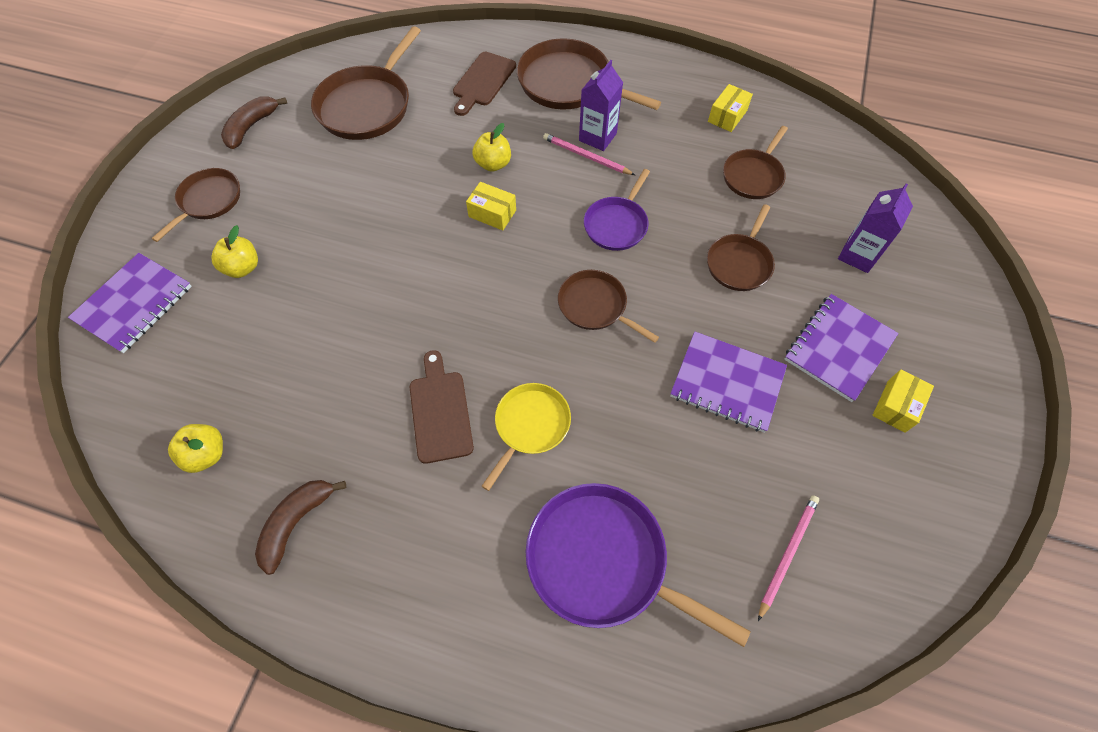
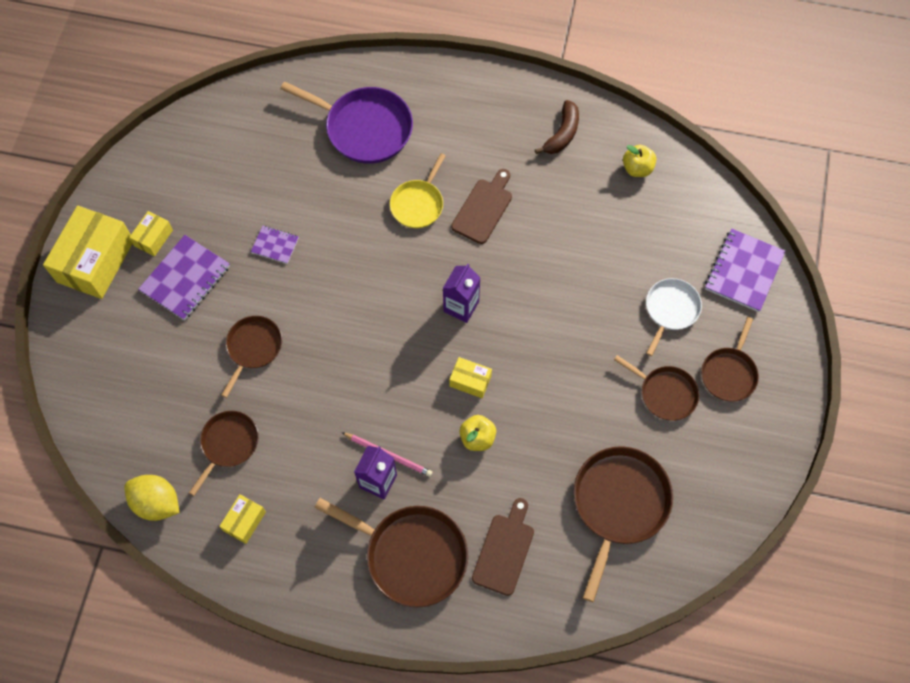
camera: 175 degrees right, 5 degrees up
yellow apple [211,225,258,278] -> white pan [646,278,702,356]
brown banana [221,96,287,149] -> none
brown cutting board [410,350,474,464] -> brown cutting board turned 135 degrees counterclockwise [451,169,512,244]
brown pan [558,270,659,343] -> brown pan moved to [614,355,699,421]
purple pan [584,169,650,251] -> none
purple notebook [670,331,787,433] -> purple notebook [251,226,299,264], size x0.54
pink pencil [758,495,819,621] -> none
purple carton [838,183,913,273] -> purple carton moved to [443,264,481,323]
none -> yellow box [43,206,133,299]
none -> yellow lemon [124,475,180,521]

